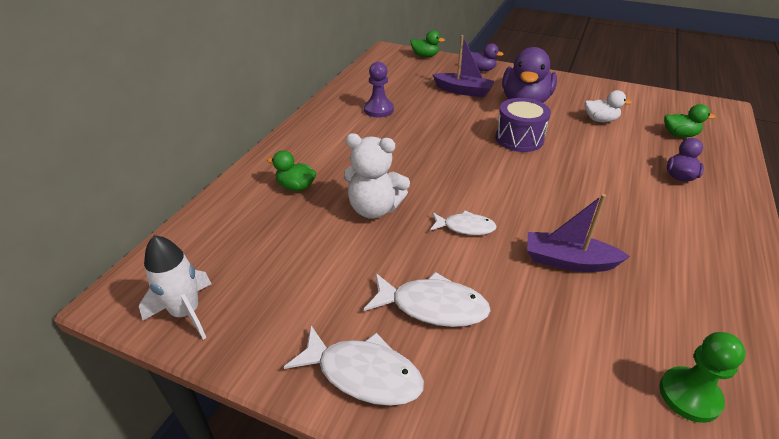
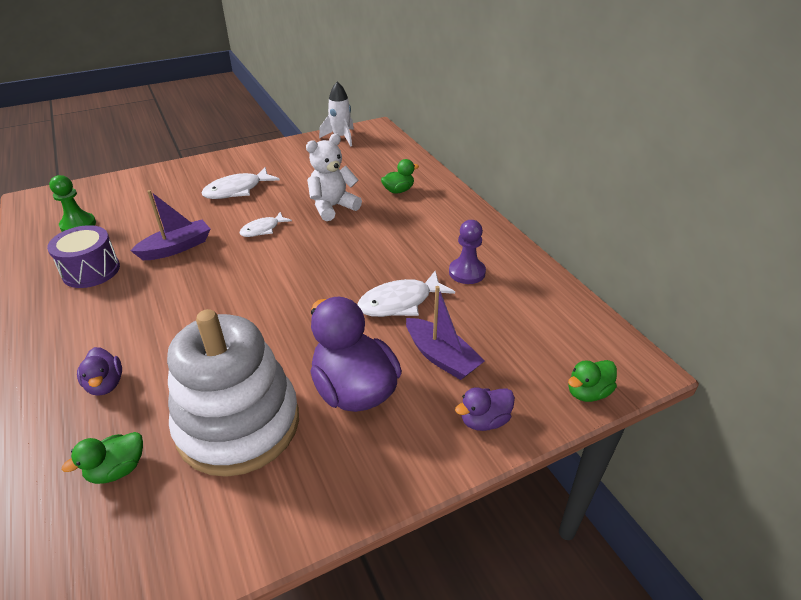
camera: 130 degrees right, 0 degrees up
white fish [284,326,424,406] -> white fish moved to [357,271,455,317]
purple boat [432,35,495,97] -> purple boat turned 105 degrees counterclockwise [406,286,485,380]
purple drum [495,98,551,152] -> purple drum moved to [47,225,120,288]
white duck [585,90,632,122] -> white stacking toy [167,309,299,477]

